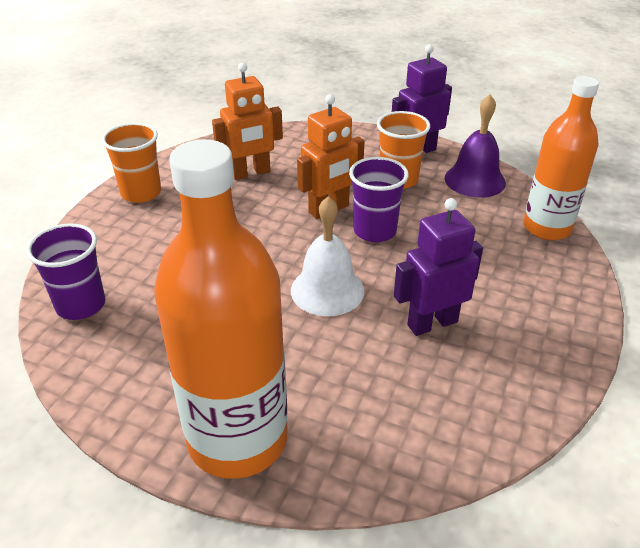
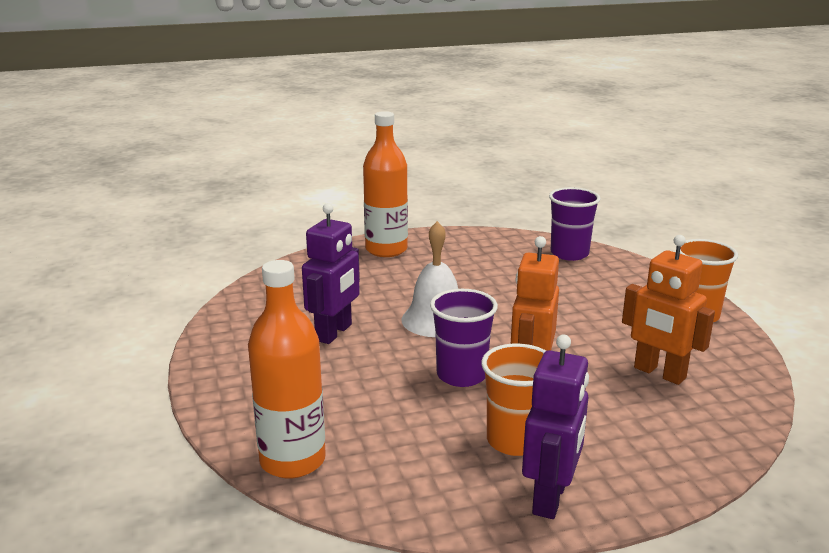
camera: 140 degrees right, 15 degrees down
orange bottle [154,139,288,479] -> orange bottle [363,111,408,257], size x0.66
orange robot [212,63,283,180] -> orange robot turned 75 degrees counterclockwise [622,235,715,385]
purple bell [445,95,506,198] -> none

